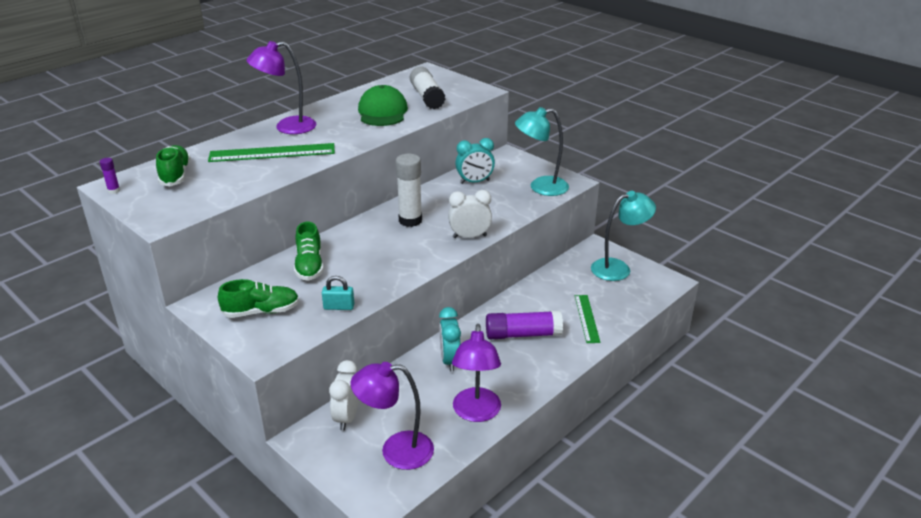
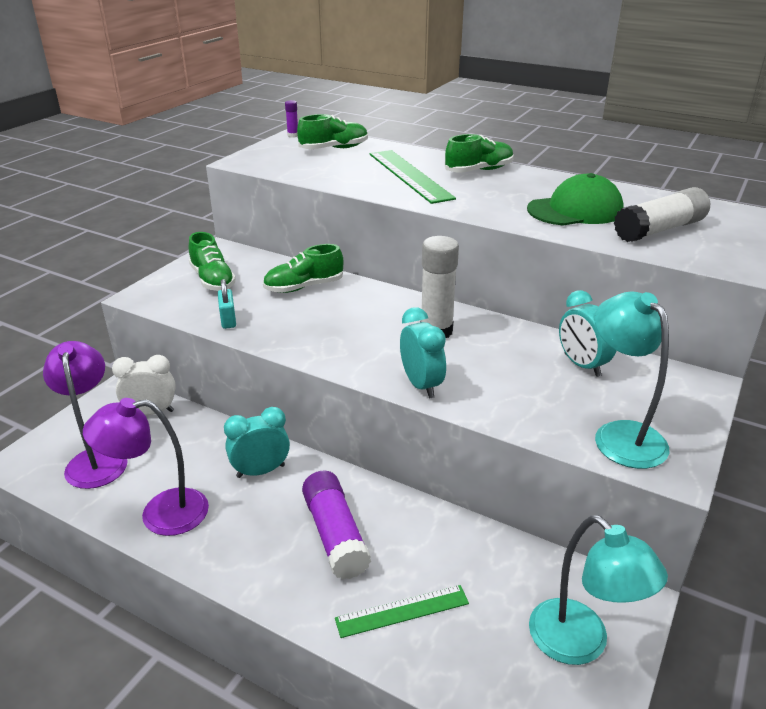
camera: 75 degrees right, 0 degrees up
purple lamp [246,41,316,134] -> green shoe [445,134,514,173]
white clock [448,190,492,238] -> turquoise clock [400,307,446,398]

